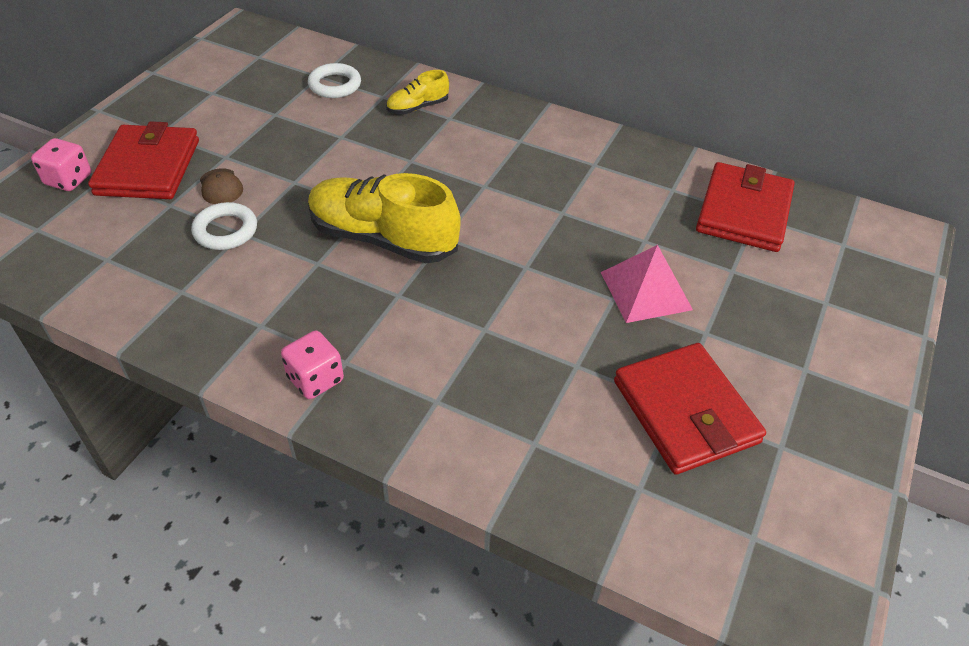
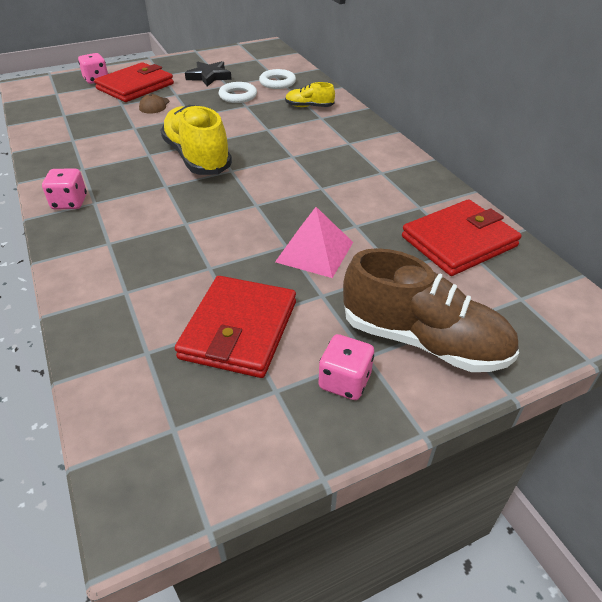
camera: 40 degrees right, 5 degrees down
white ring [191,202,257,250] -> white ring moved to [218,82,257,103]
none -> black star [185,61,232,86]
none -> pink dice [319,334,374,400]
none -> brown shoe [343,248,519,372]

